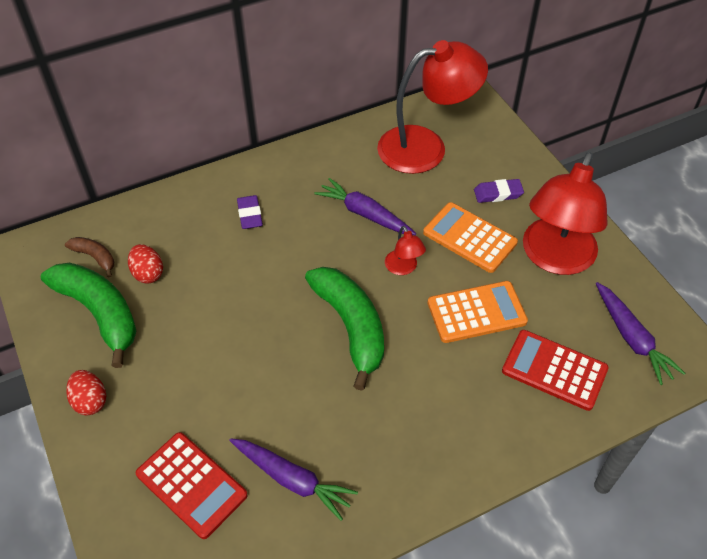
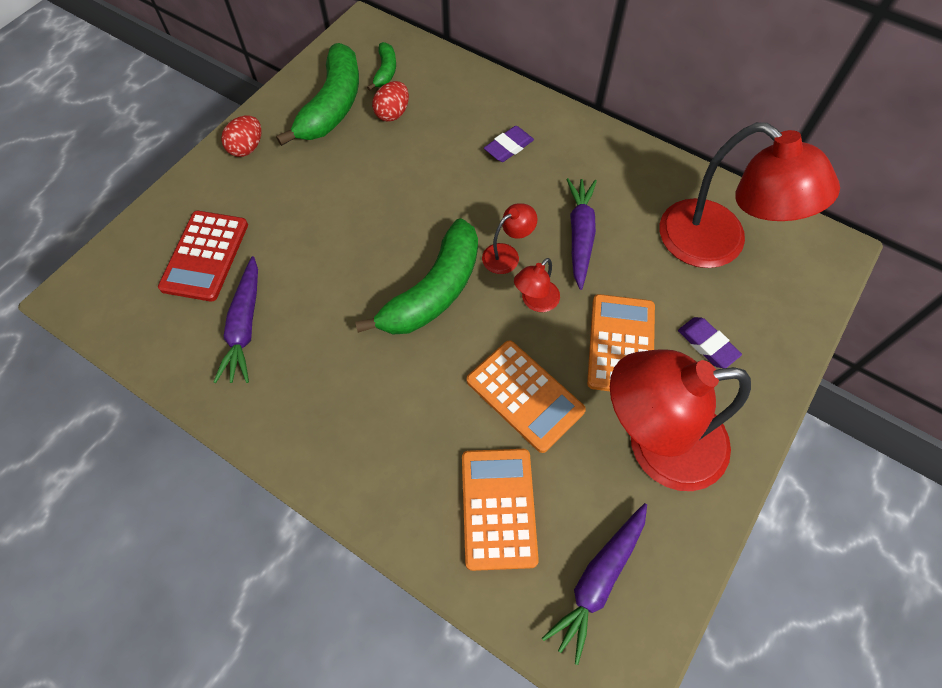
camera: 60 degrees right, 10 degrees up
brown banana [65,237,114,277] -> green banana [367,42,396,91]
red calculator [502,330,609,411] -> orange calculator [462,449,539,571]
none -> red lamp [482,203,537,274]

